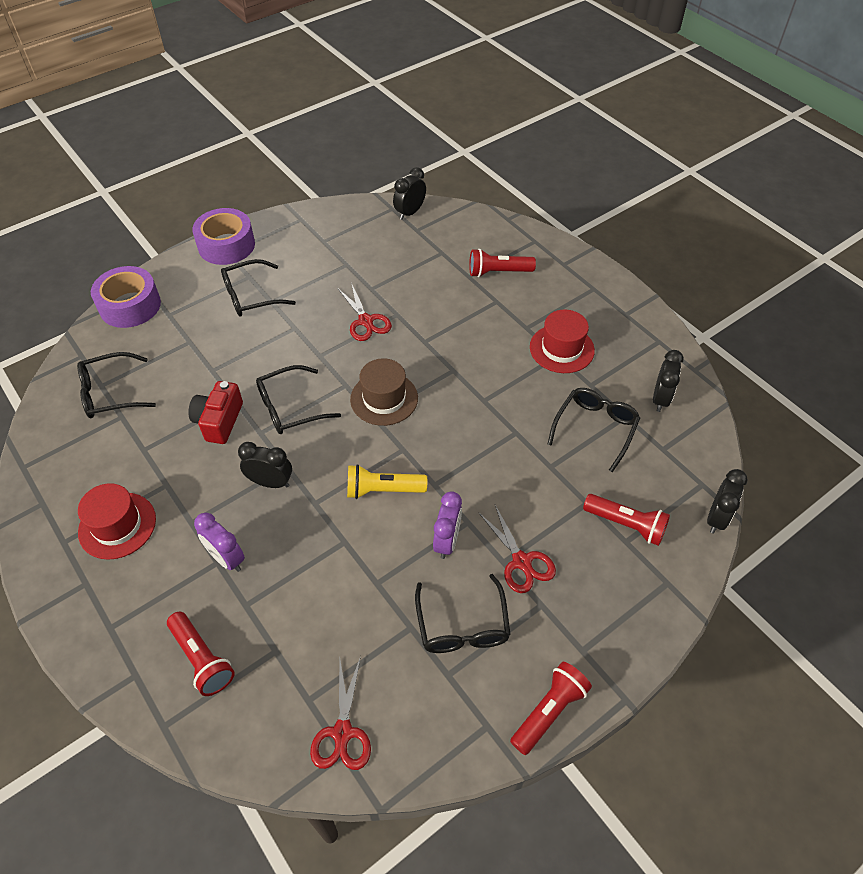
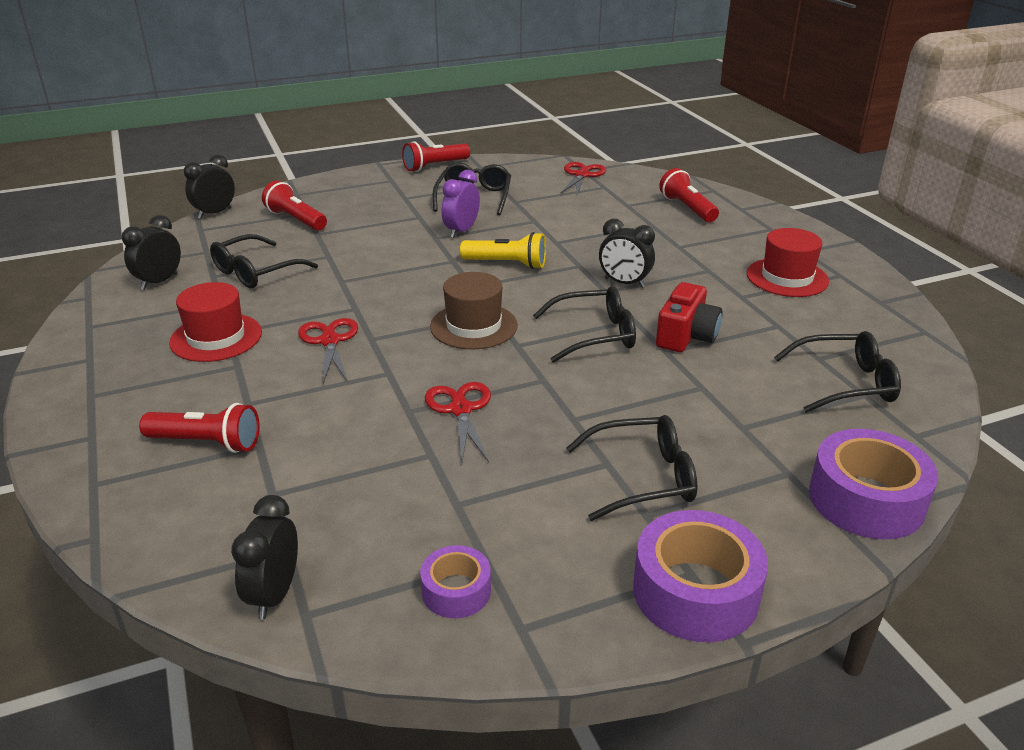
camera: 165 degrees left, 20 degrees down
purple clock [194,513,245,572] -> none
black clock [393,167,426,220] -> black clock turned 135 degrees clockwise [231,495,298,619]
red scissors [479,505,556,593] -> red scissors moved to [298,318,358,384]
none -> purple tape [420,545,491,618]

